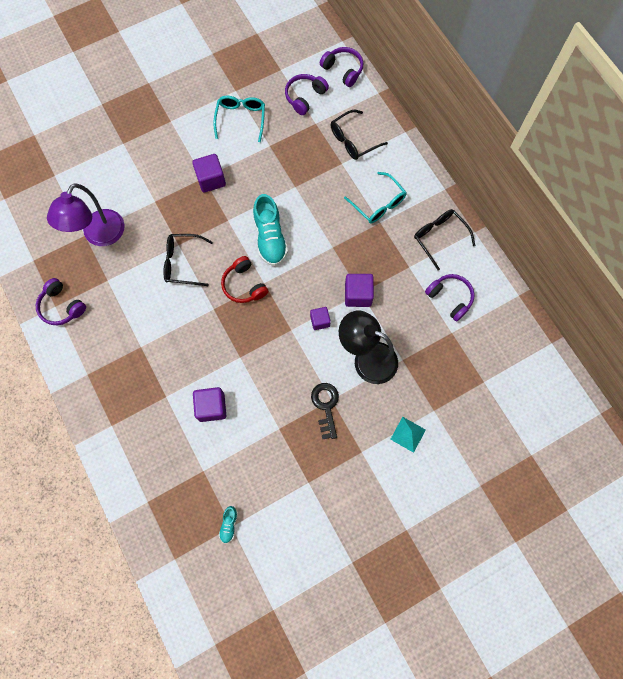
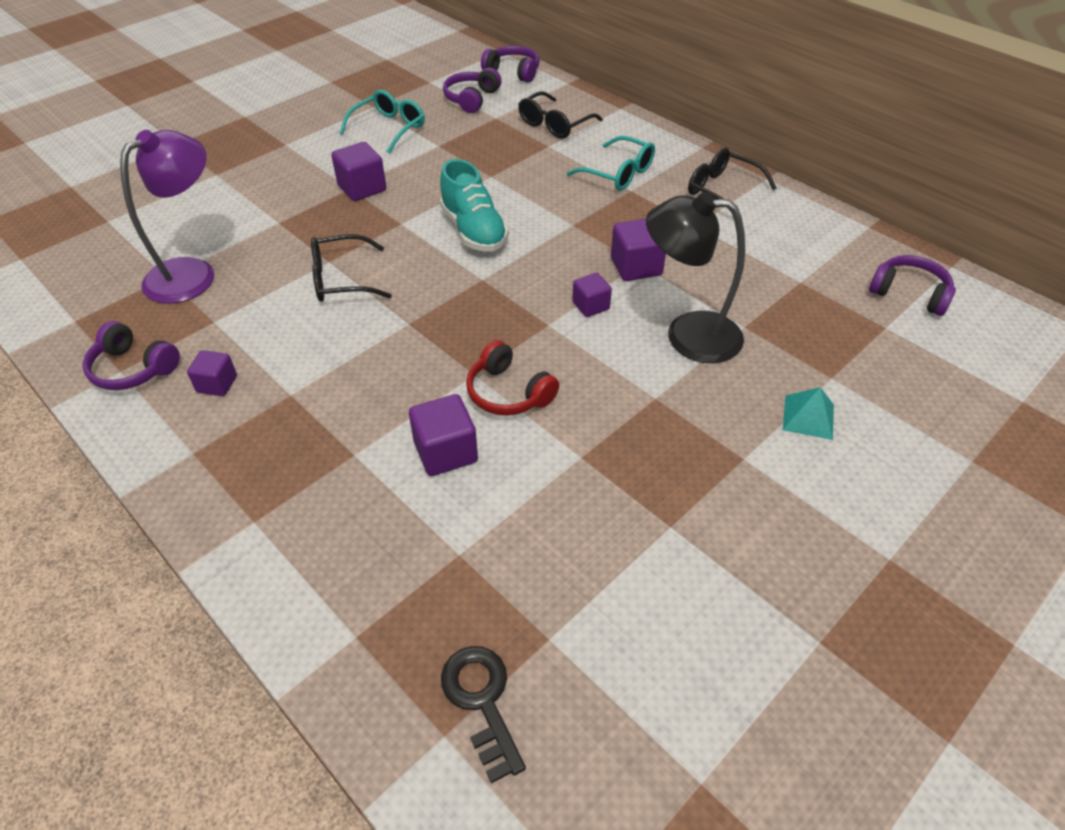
camera: 15 degrees left, 25 degrees down
purple lamp [47,183,125,246] -> purple lamp turned 150 degrees counterclockwise [120,130,214,303]
turquoise glasses [213,96,265,142] -> turquoise glasses turned 45 degrees clockwise [340,90,425,154]
turquoise shoe [219,506,238,543] -> none
red headphones [221,256,268,303] -> red headphones moved to [466,340,559,415]
black key [311,383,339,439] -> black key moved to [441,646,526,783]
purple headphones [425,274,475,322] -> purple headphones moved to [869,255,956,316]
none -> purple cube [187,350,237,396]

